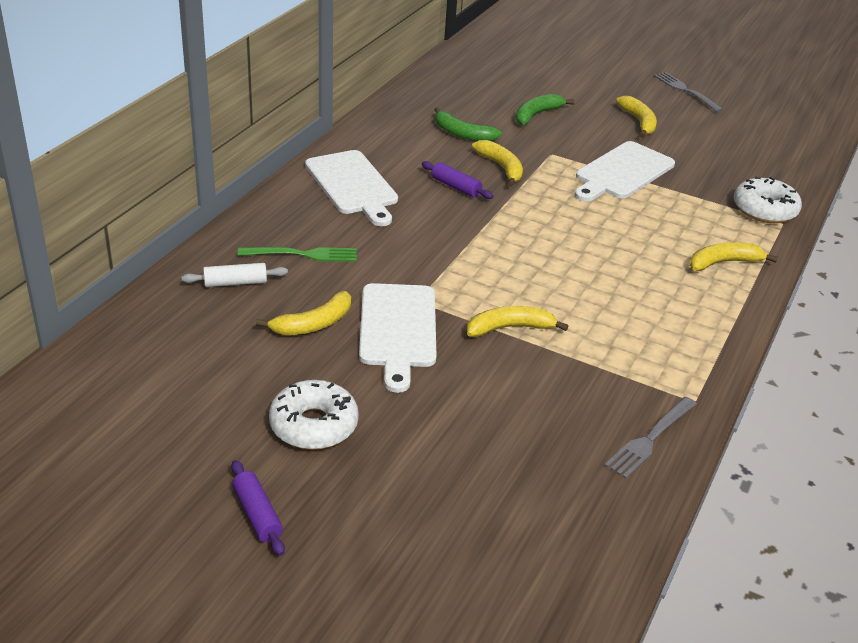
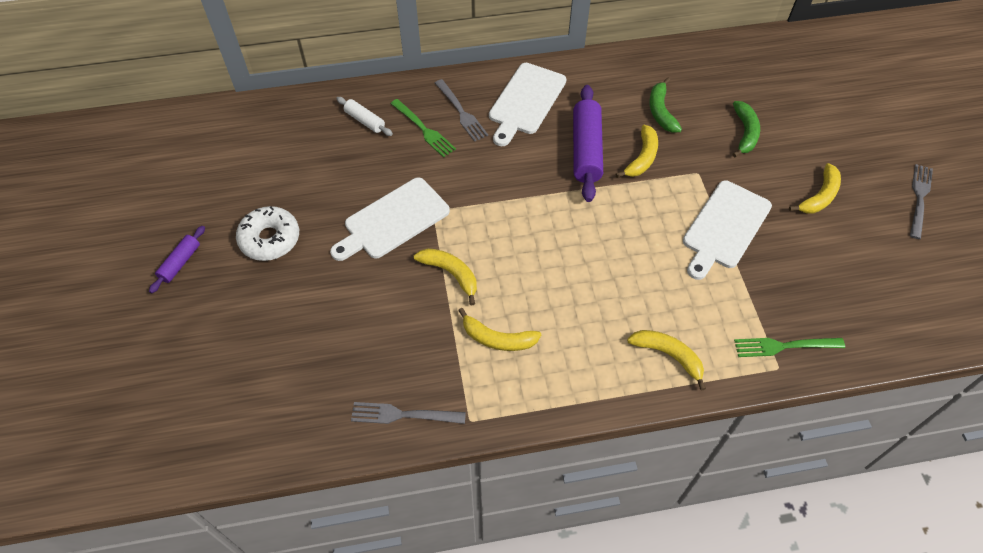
camera: 55 degrees right, 20 degrees up
yellow banana [256,291,351,335] -> yellow banana moved to [458,308,542,351]
purple rolling pin [421,161,493,199] -> purple rolling pin [573,85,603,202], size x1.89
green banana [516,94,574,125] -> green banana turned 90 degrees clockwise [732,101,760,157]
white cutting board [575,141,675,202] -> white cutting board turned 60 degrees counterclockwise [683,180,772,280]
white donut [734,177,802,223] -> green fork [734,338,845,357]
none -> grey fork [435,79,488,142]

